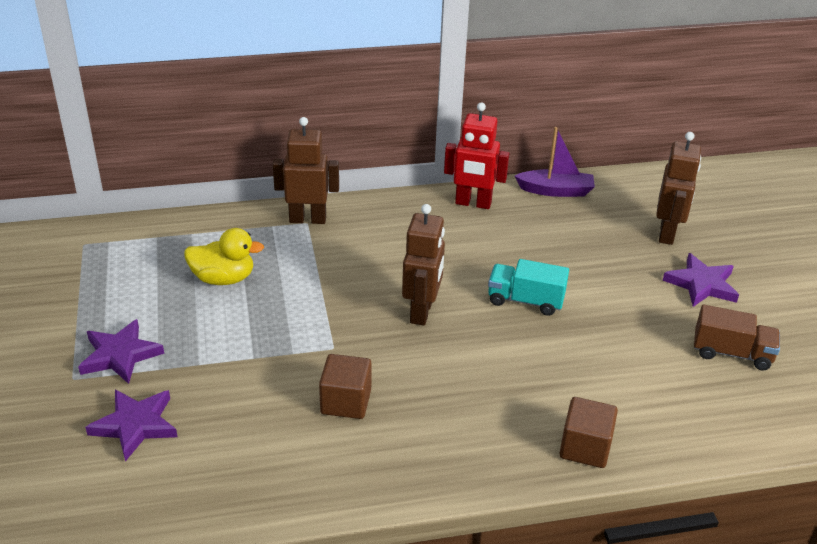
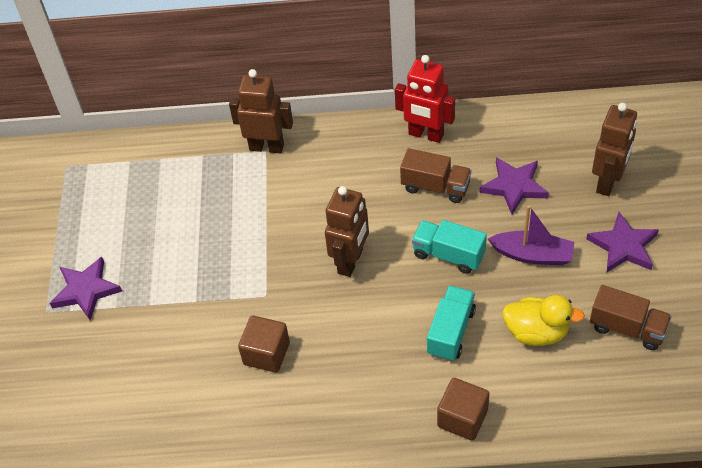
camera: 15 degrees right, 15 degrees up
purple star [85,389,178,461] -> purple star moved to [479,157,549,214]
yellow duck [184,228,264,285] -> yellow duck moved to [502,295,585,346]
purple boat [515,127,595,197] -> purple boat moved to [488,205,574,265]
none -> brown truck [400,148,471,203]
none -> turquoise truck [427,286,476,361]

